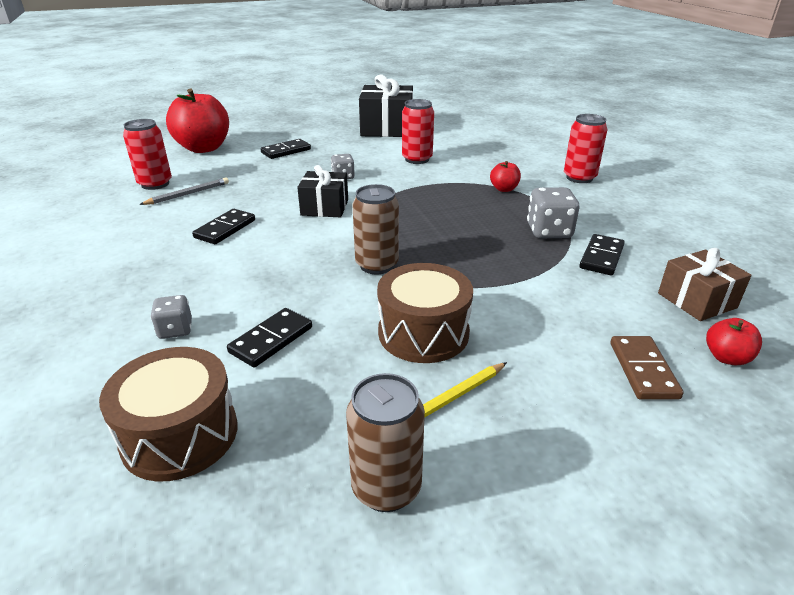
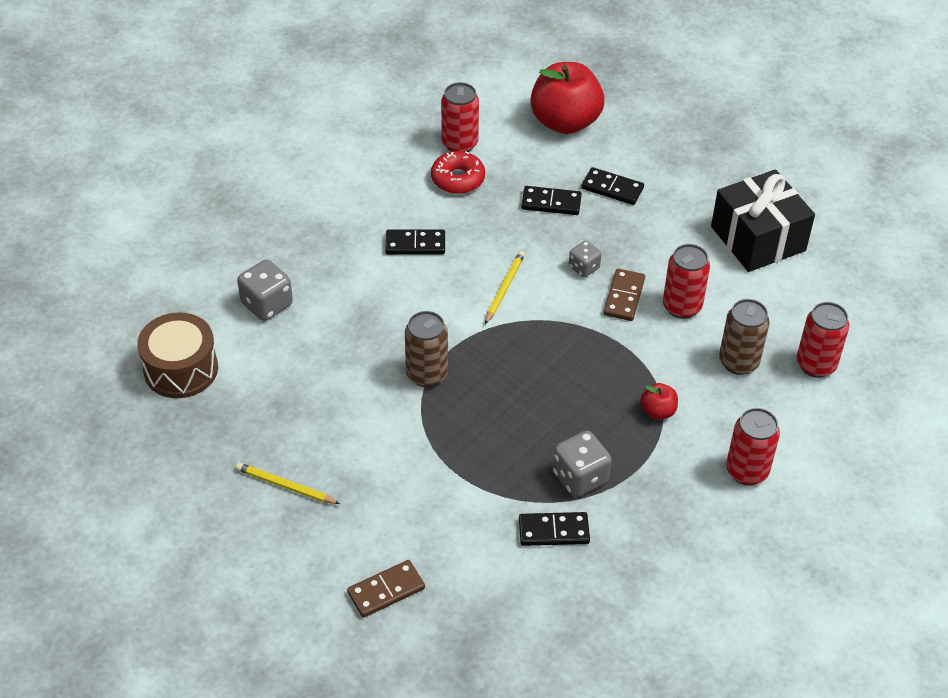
camera: 60 degrees right, 15 degrees up
grey pencil [139,178,229,205] -> red donut [431,151,485,194]
grey dice [150,295,192,339] -> grey dice [237,259,293,321], size x1.62
black domino [227,308,312,367] -> black domino moved to [521,186,582,215]
black gift [297,165,348,217] -> yellow pencil [485,251,525,324]
brown can [346,373,425,512] -> brown can moved to [719,299,770,375]
brown drum [377,263,473,363] -> none
brown gift [658,248,752,321] -> none
red apple [706,318,762,365] -> none
none -> brown domino [603,269,645,321]
none -> red can [797,302,849,378]

